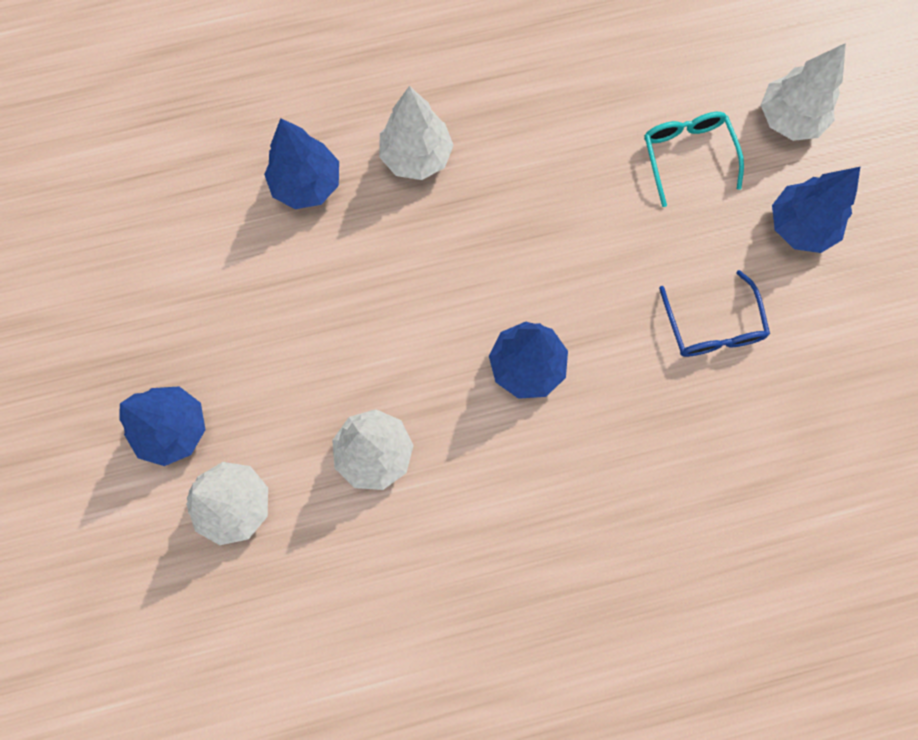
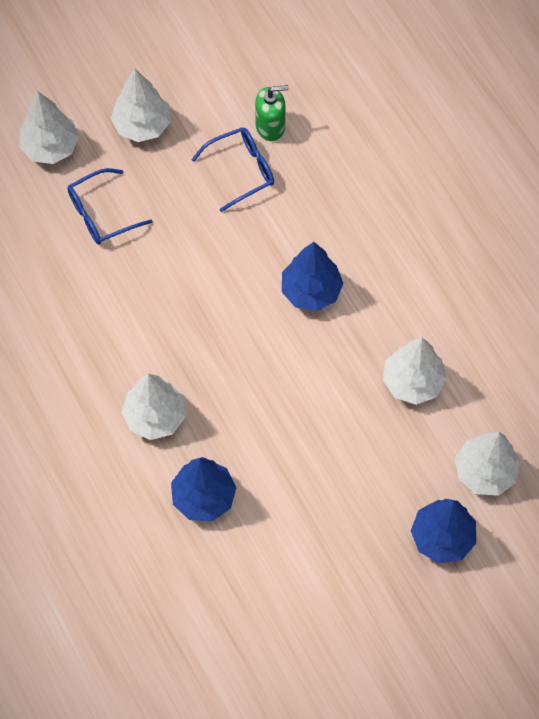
camera: 105 degrees left, 10 degrees down
turquoise glasses [644,112,744,207] -> blue glasses [67,168,153,244]
blue tree [772,167,860,253] -> white tree [111,69,171,142]
none -> green soap dispenser [255,85,288,141]

